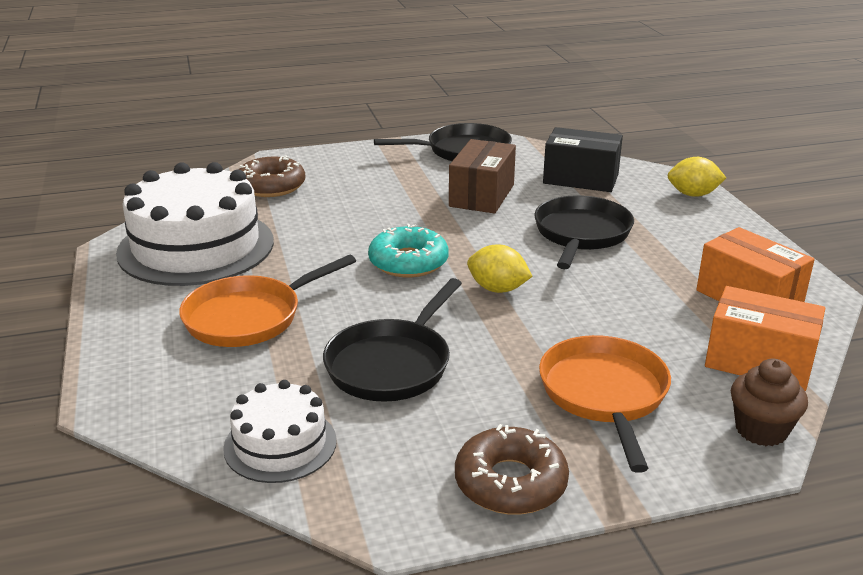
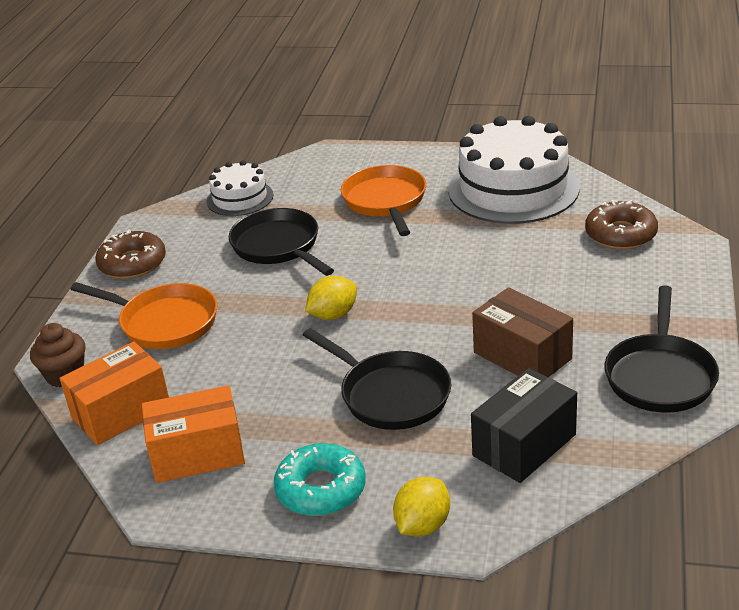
camera: 120 degrees right, 5 degrees up
turquoise donut [368,224,449,277] -> turquoise donut moved to [274,443,366,516]

